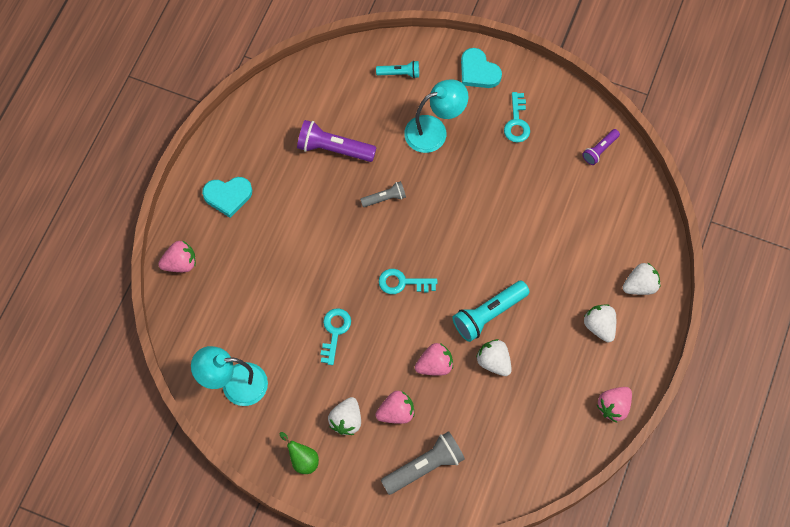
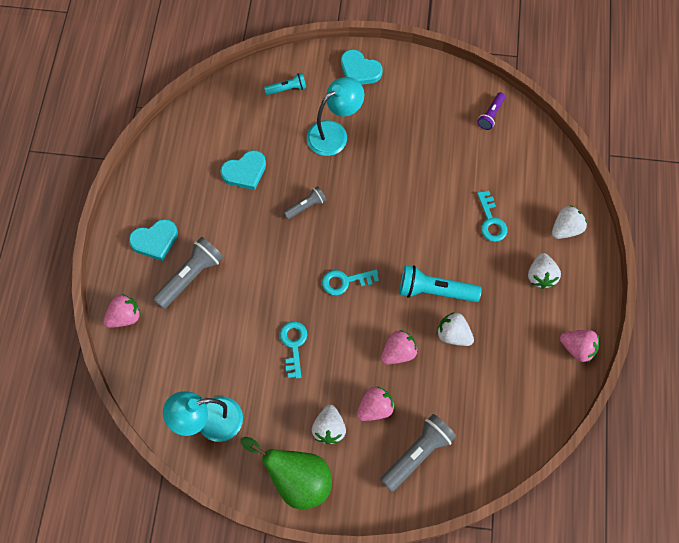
camera: 15 degrees left, 0 degrees up
green pear [280,432,319,474] -> green pear [241,437,332,509], size x1.96
purple flashlight [297,120,377,162] -> turquoise heart [220,150,266,190]
turquoise flashlight [453,281,530,342] -> turquoise flashlight turned 60 degrees clockwise [400,265,482,302]
turquoise key [504,92,530,143] -> turquoise key moved to [477,191,507,242]
white strawberry [584,304,616,342] -> white strawberry turned 135 degrees counterclockwise [528,253,561,289]
pink strawberry [597,387,632,423] -> pink strawberry turned 90 degrees counterclockwise [560,330,599,362]
none -> grey flashlight [153,237,223,309]

